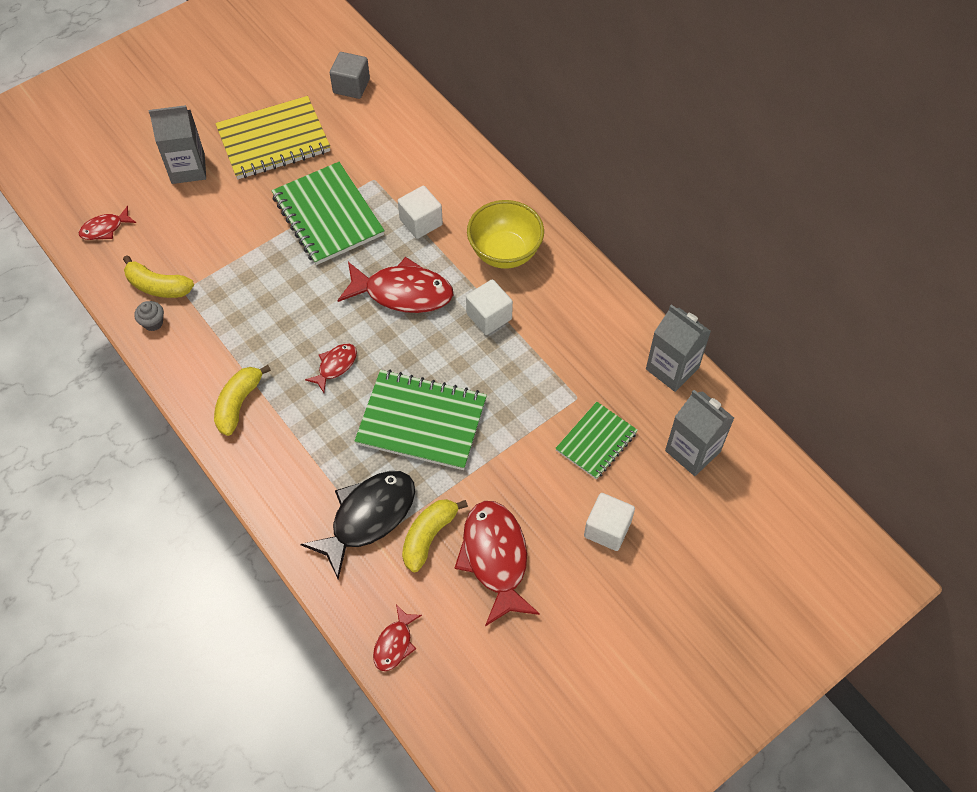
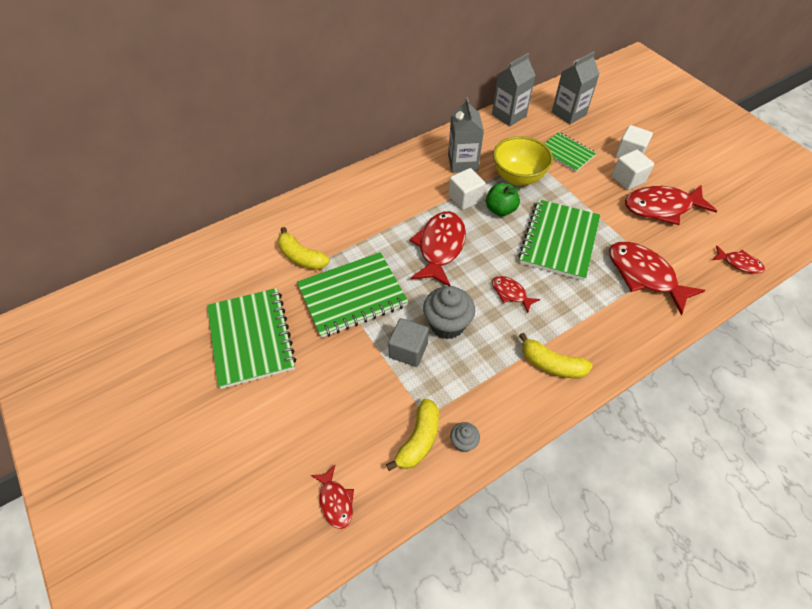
camera: 85 degrees left, 5 degrees down
grey carton [149,105,206,184] -> grey carton moved to [448,97,484,173]
yellow notebook [215,96,330,179] -> green notebook [207,288,296,389]
black fish [301,471,415,580] -> red fish [609,241,705,315]
grey cube [330,52,370,99] -> grey cube moved to [388,318,429,367]
white cube [398,186,443,239] -> white cube moved to [612,149,654,190]
yellow banana [402,499,468,572] -> yellow banana moved to [278,227,329,270]
yellow bowl [467,200,544,269] -> yellow bowl moved to [493,136,553,186]
none -> grey cupcake [423,286,475,339]
none -> green apple [486,183,520,216]

